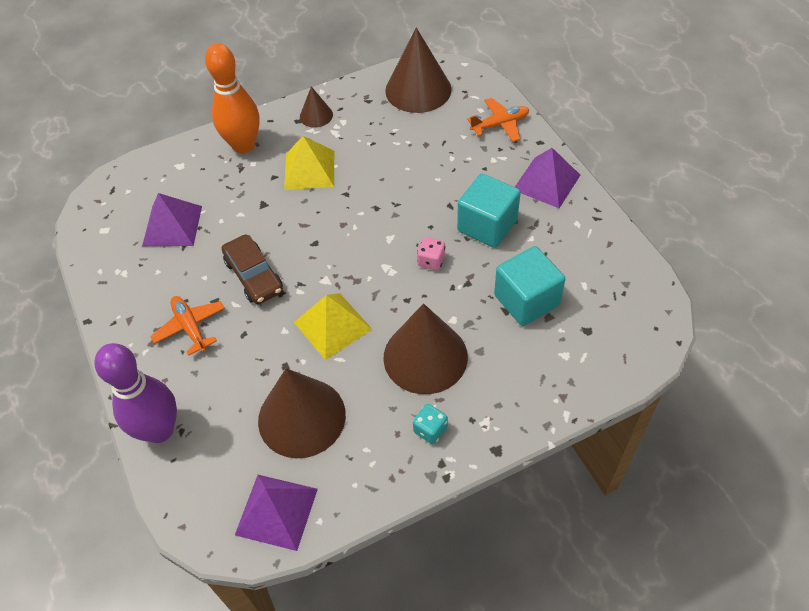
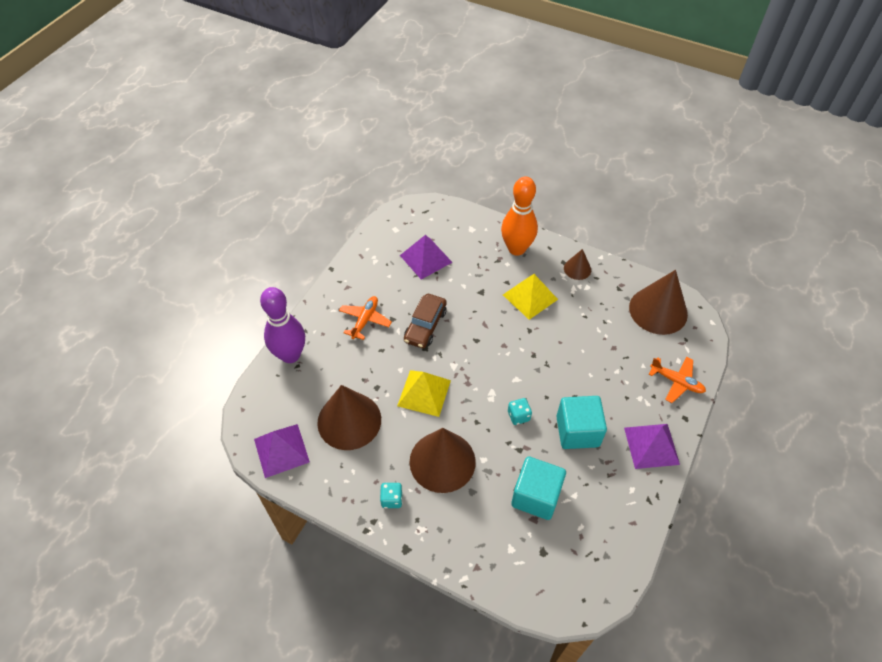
camera: 50 degrees right, 0 degrees up
pink dice [417,237,445,270] -> turquoise dice [508,398,532,425]

